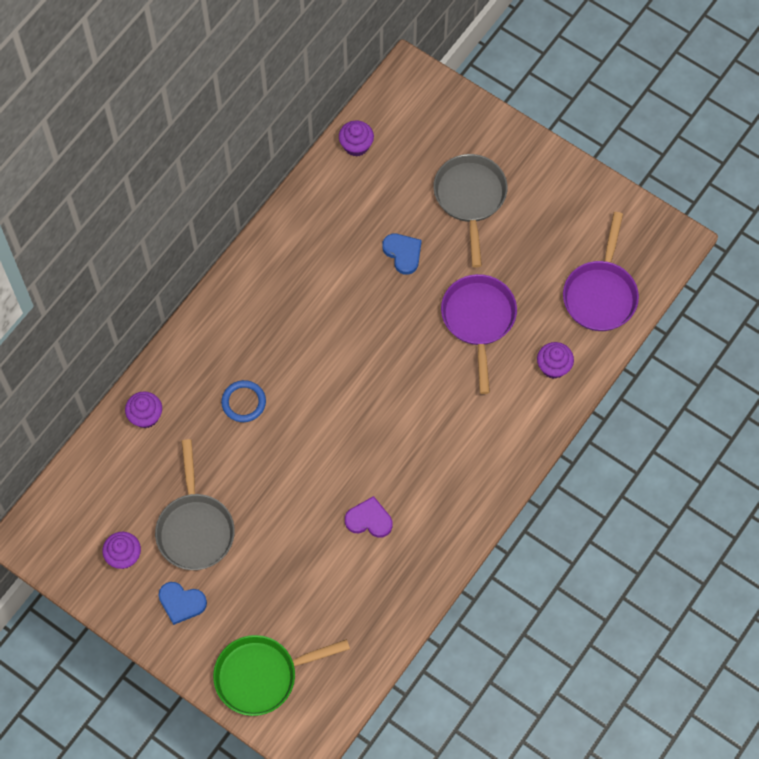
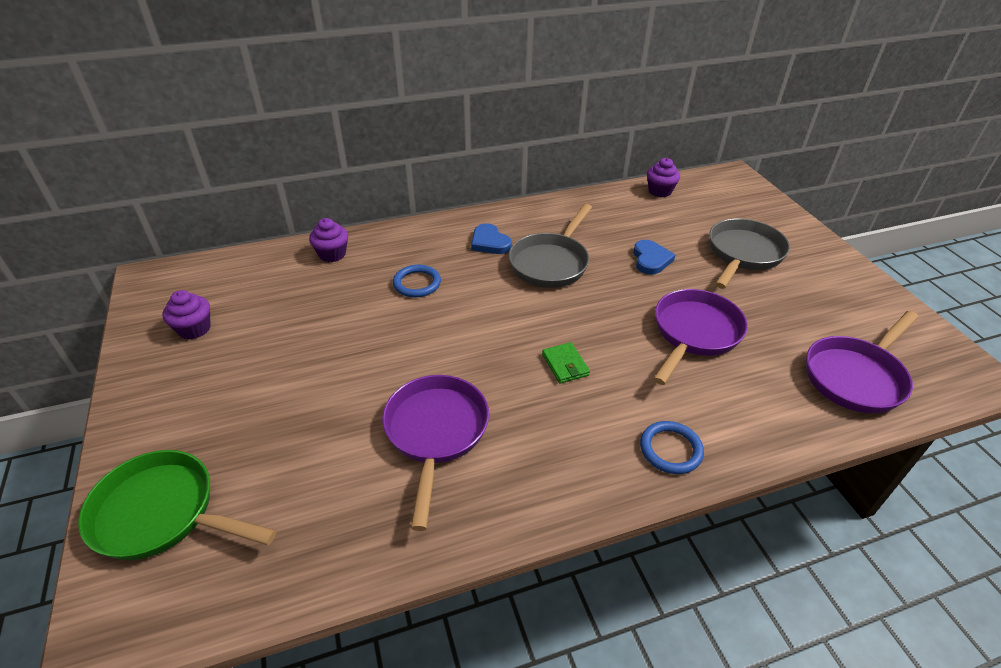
camera: 35 degrees right, 25 degrees down
grey pan [155,439,235,570] -> grey pan moved to [509,204,592,288]
blue heart [158,582,207,625] -> blue heart moved to [471,223,512,254]
purple heart [345,496,393,538] -> purple pan [382,375,489,531]
purple cupcake [537,342,574,379] -> none
none -> green wallet [542,342,590,383]
none -> blue ring [640,421,704,474]

